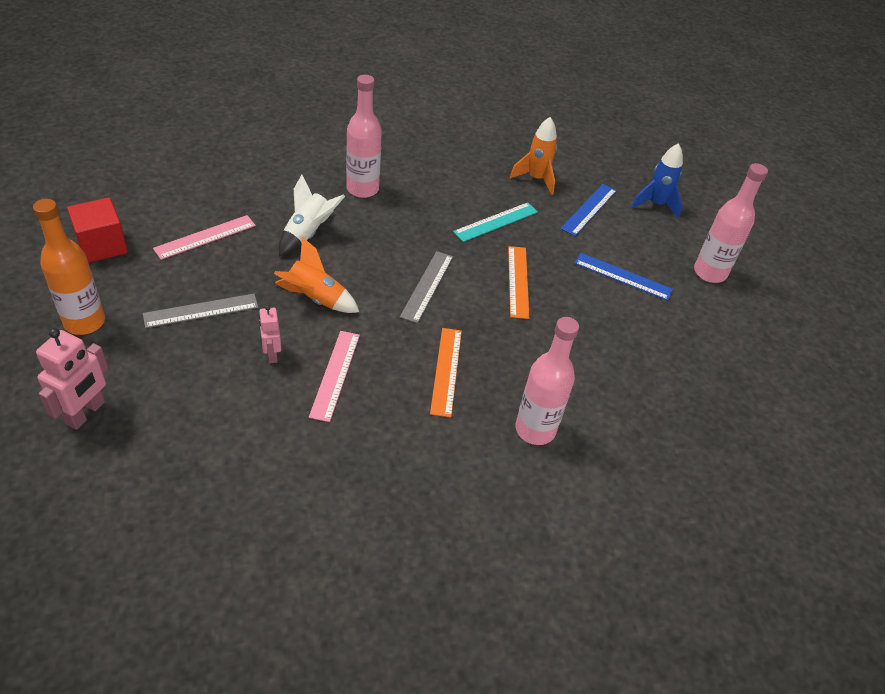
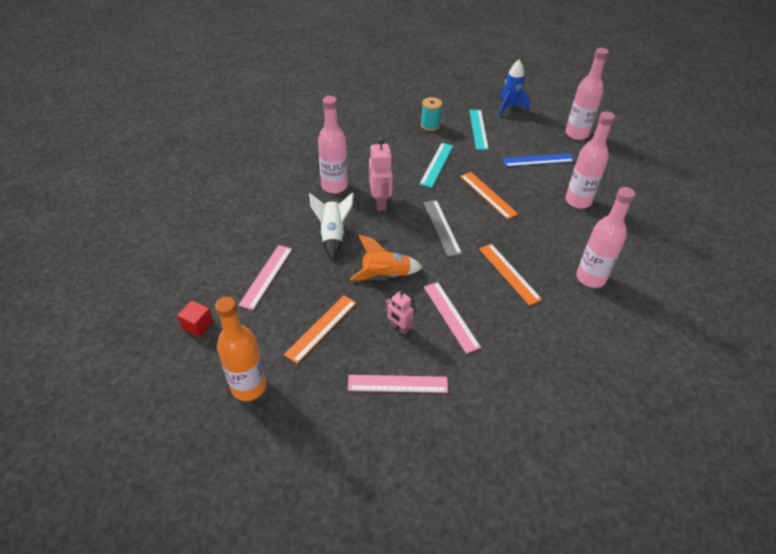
camera: 30 degrees left, 0 degrees up
pink robot [36,328,108,430] -> pink robot moved to [369,138,393,211]
red cube [67,197,128,263] -> red cube [177,300,213,337], size x0.60
grey ruler [143,294,258,328] -> orange ruler [284,295,356,364]
orange rocket [510,117,557,195] -> turquoise spool [421,97,442,131]
blue ruler [561,184,617,236] -> turquoise ruler [469,110,489,150]
none -> pink ruler [348,375,448,393]
none -> pink bottle [565,111,615,209]

